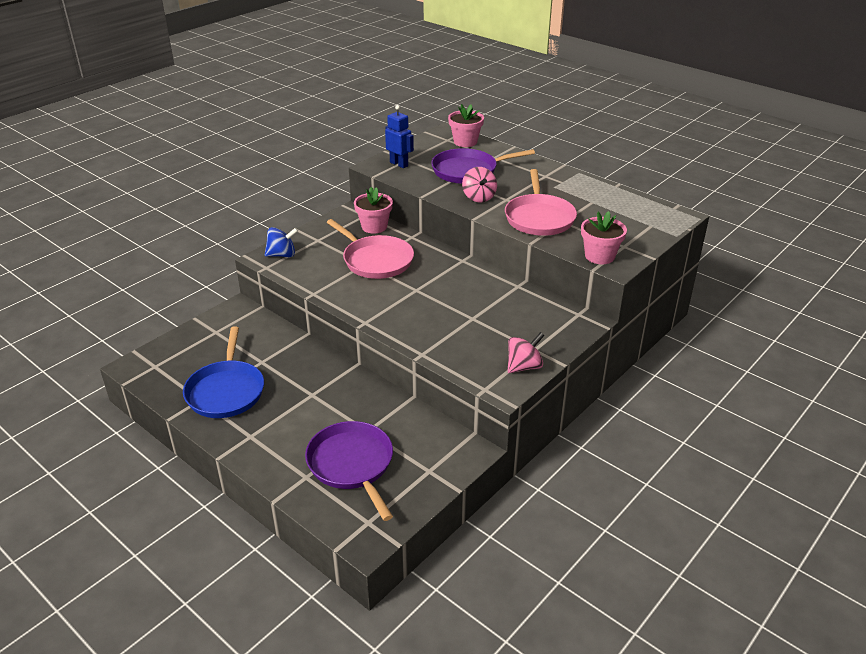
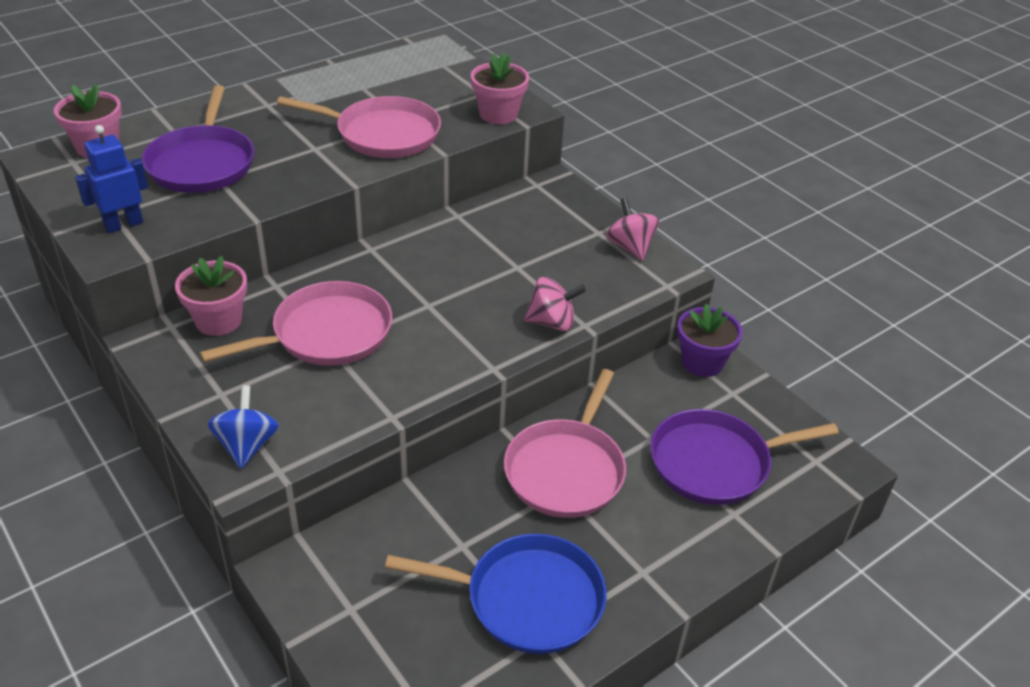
camera: 80 degrees left, 5 degrees up
pink spinning top [462,167,497,202] -> pink spinning top moved to [524,277,586,331]
none -> pink pan [504,369,626,518]
none -> purple flower pot [677,304,743,377]

